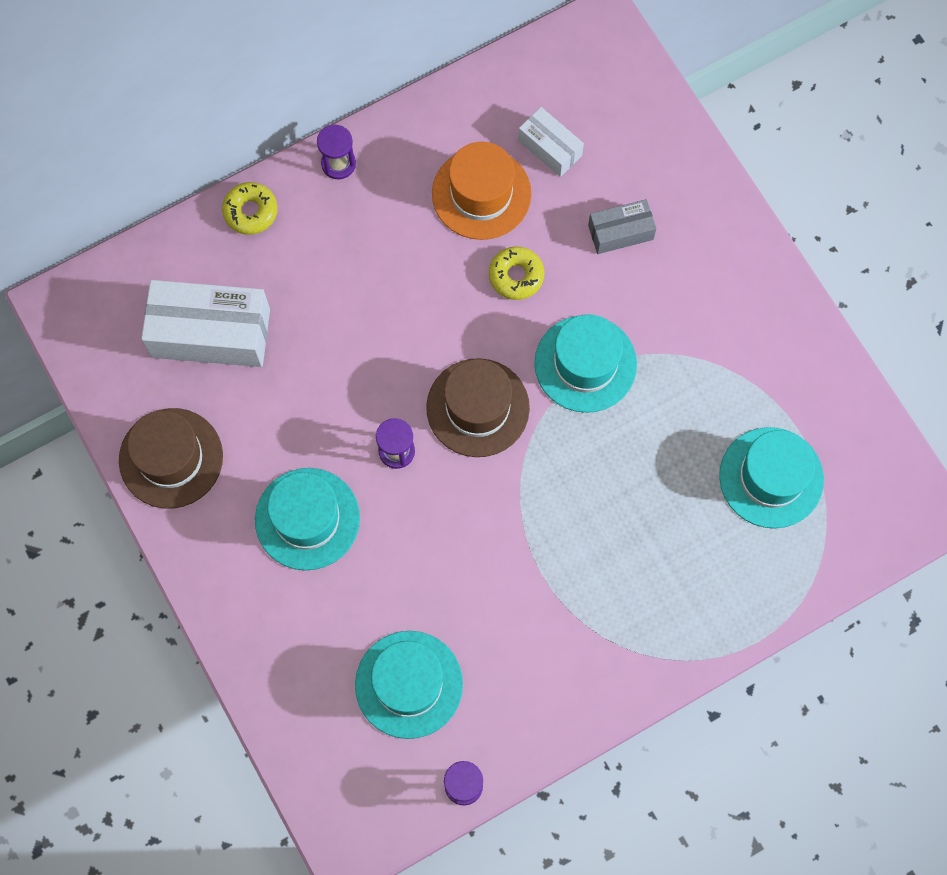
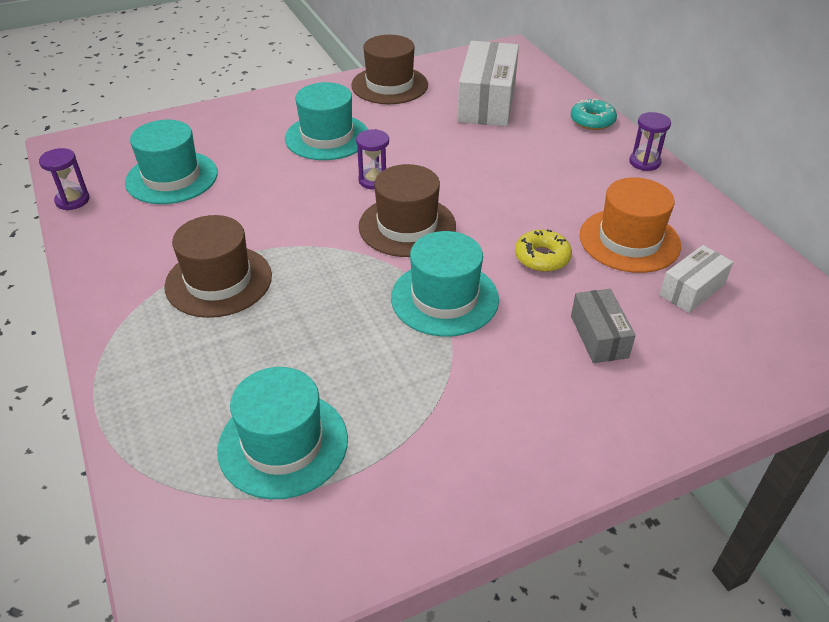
camera: 95 degrees right, 30 degrees down
yellow donut [222,182,278,235] -> turquoise donut [571,98,617,130]
none -> brown hat [164,215,272,318]

